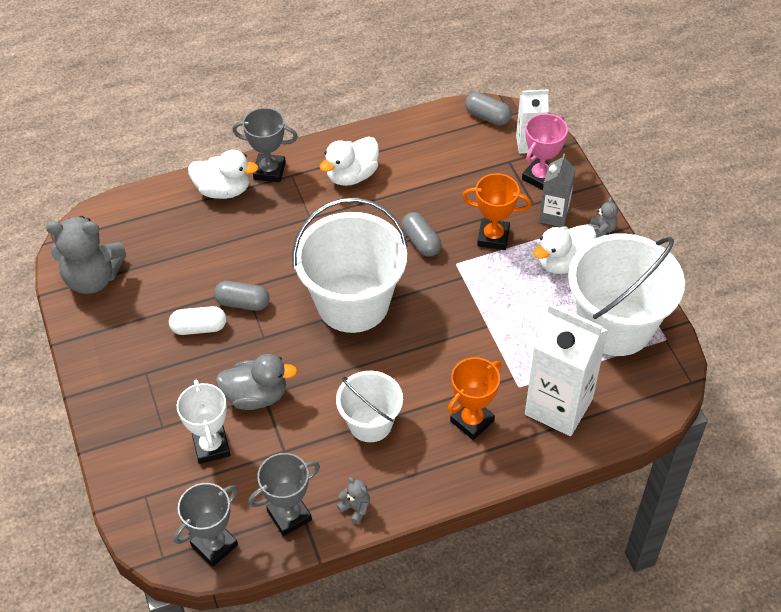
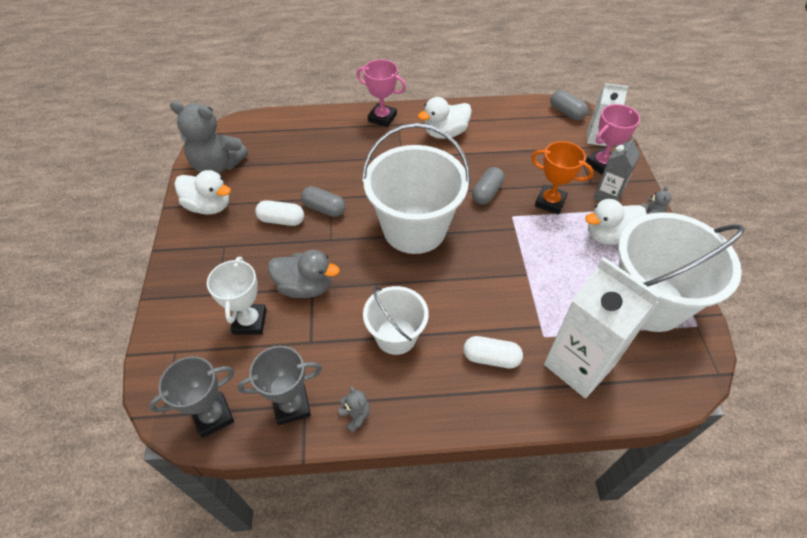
camera: 15 degrees right, 0 degrees up
white duck [188,150,258,199] -> white duck moved to [174,170,231,215]
grey trophy [232,108,298,182] -> pink trophy [356,59,406,127]
grey capsule [401,212,441,257] -> grey capsule turned 45 degrees clockwise [472,167,505,205]
orange trophy [447,357,502,440] -> white capsule [464,336,523,368]

